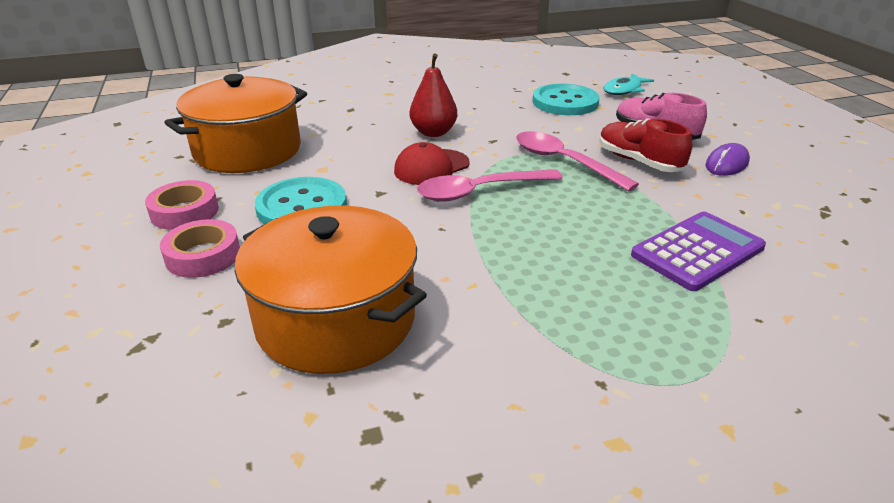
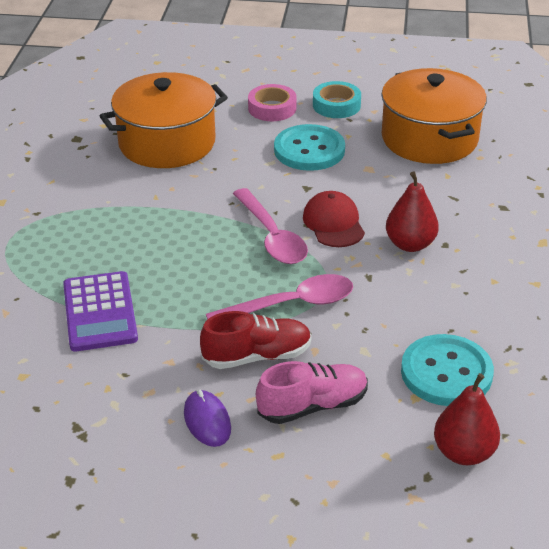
camera: 115 degrees right, 5 degrees up
pink tape [145,180,219,230] -> turquoise tape [313,81,361,118]
pink spoon [417,169,563,201] -> pink spoon turned 150 degrees clockwise [233,188,308,264]
turquoise fish [603,74,654,95] -> red pear [434,373,500,465]

